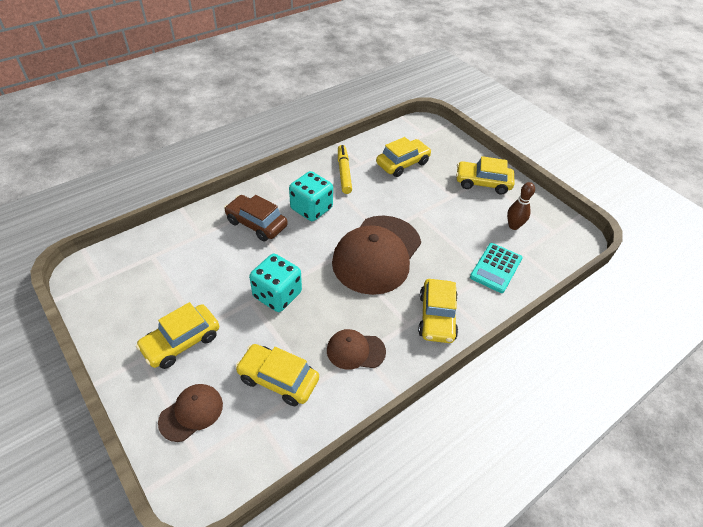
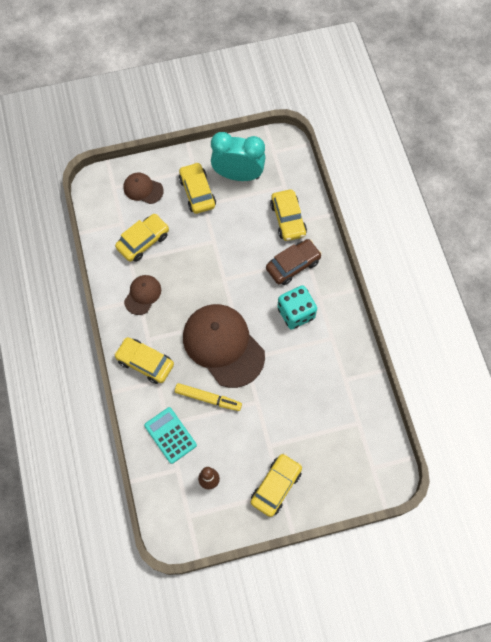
camera: 115 degrees right, 20 degrees up
brown cap [158,384,223,442] -> brown cap turned 135 degrees clockwise [123,173,164,204]
turquoise dice [249,254,302,312] -> none
yellow marker [338,145,352,194] -> yellow marker moved to [175,383,242,411]
yellow car [376,137,432,177] -> yellow car moved to [270,189,307,241]
none -> turquoise clock [211,132,266,181]

